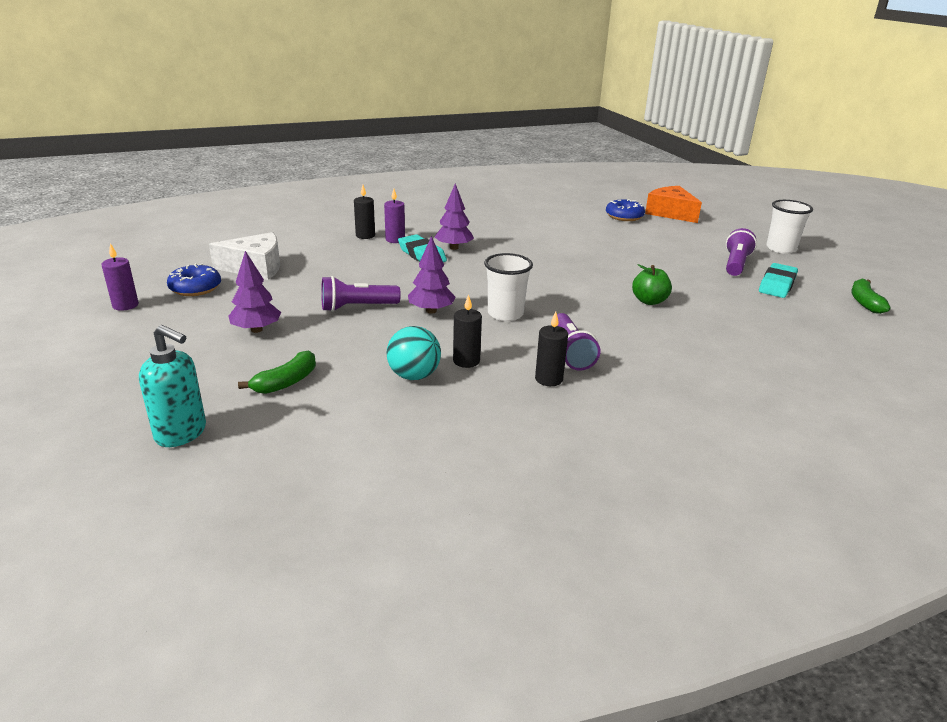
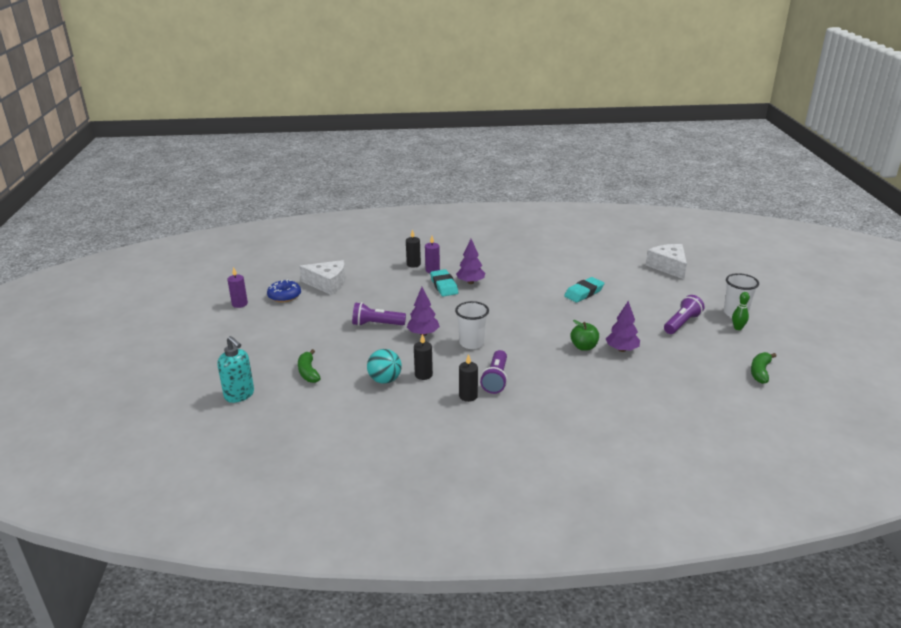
camera: 20 degrees right, 0 degrees up
purple tree [228,251,281,333] -> purple tree moved to [606,301,640,352]
green banana [238,350,316,394] -> green banana turned 105 degrees clockwise [298,349,321,383]
blue donut [606,199,645,221] -> none
orange cheese [645,186,702,223] -> white cheese [646,244,687,279]
turquoise eraser [759,263,798,298] -> turquoise eraser moved to [564,277,604,303]
none -> green bowling pin [732,292,750,330]

